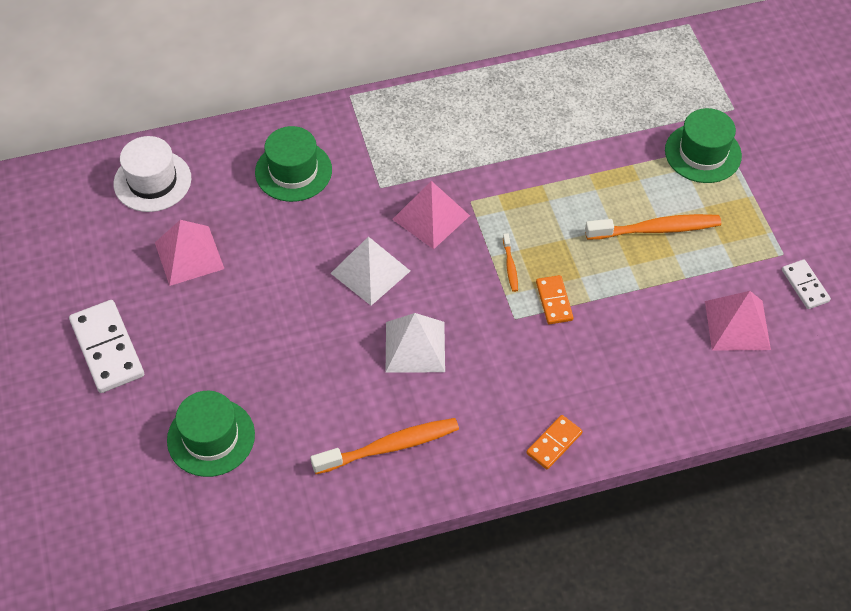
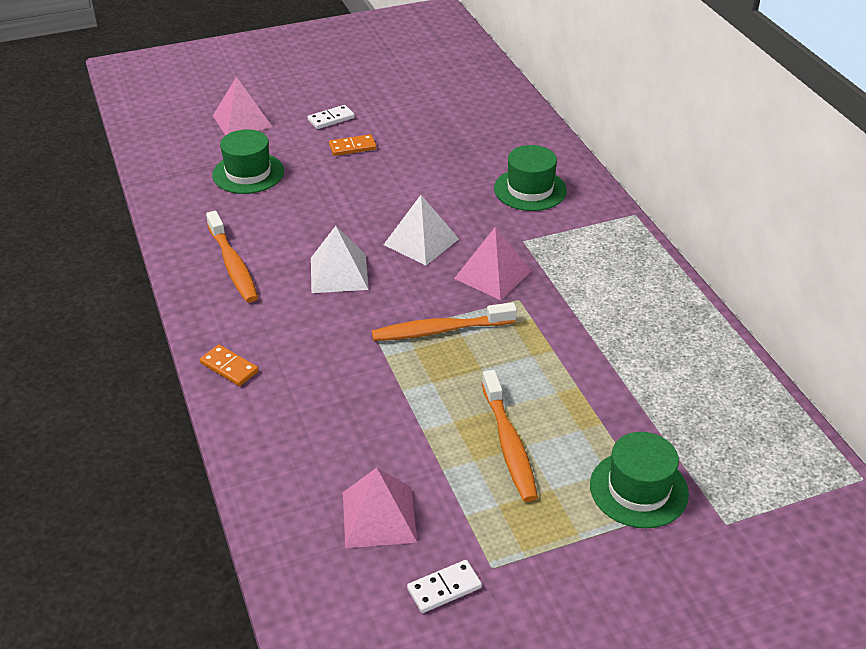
camera: 85 degrees right, 15 degrees down
white domino [69,300,144,393] -> white domino [308,105,355,129], size x0.57
white hat [114,136,191,212] -> none
pink pyramid [155,220,224,286] -> pink pyramid moved to [213,77,272,136]
orange toothbrush [503,233,518,292] -> orange toothbrush [372,302,517,341], size x2.12
orange domino [536,275,573,324] -> orange domino moved to [329,134,376,156]

